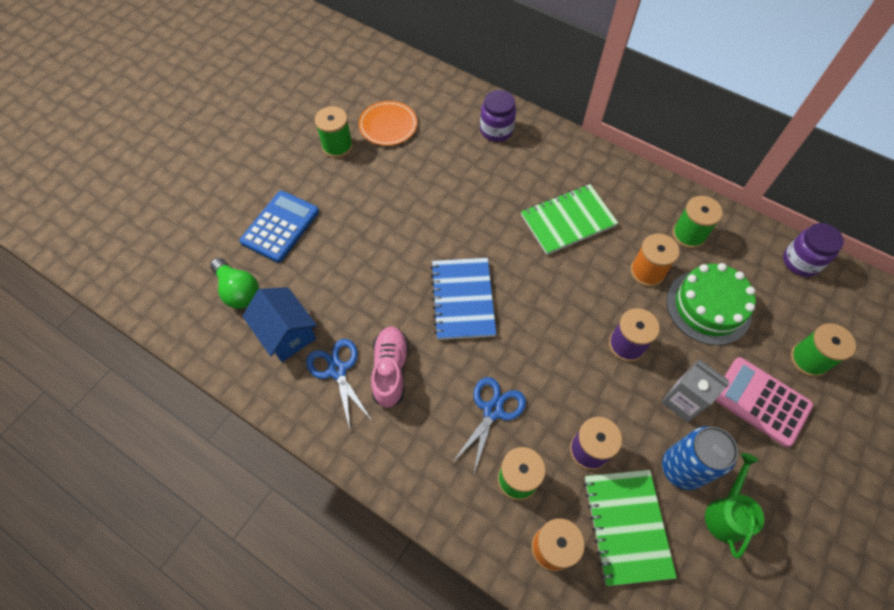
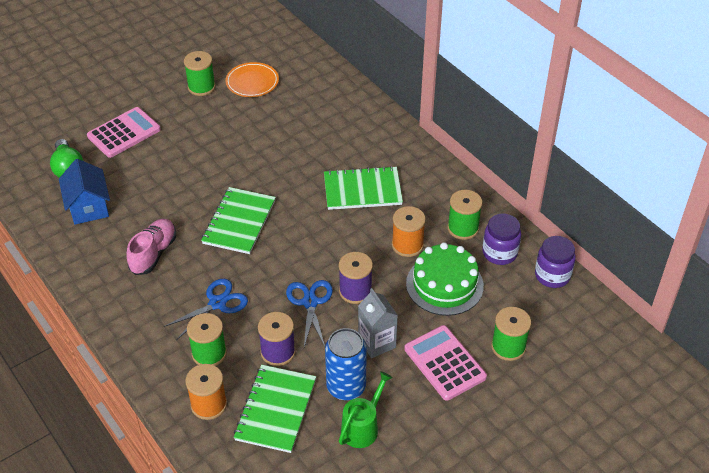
camera: 20 degrees right, 15 degrees down
blue calculator [240,191,319,263] -> pink calculator [87,107,161,158]
blue scissors [306,339,373,430] -> blue scissors moved to [286,280,333,347]
blue notebook [430,258,496,340] -> green notebook [201,187,276,254]
purple jar [480,90,516,142] -> purple jar moved to [482,214,521,265]

